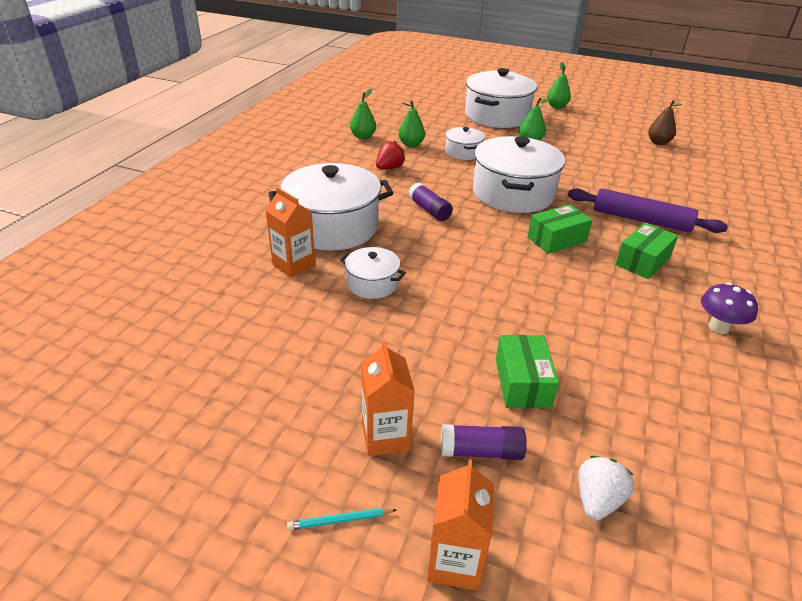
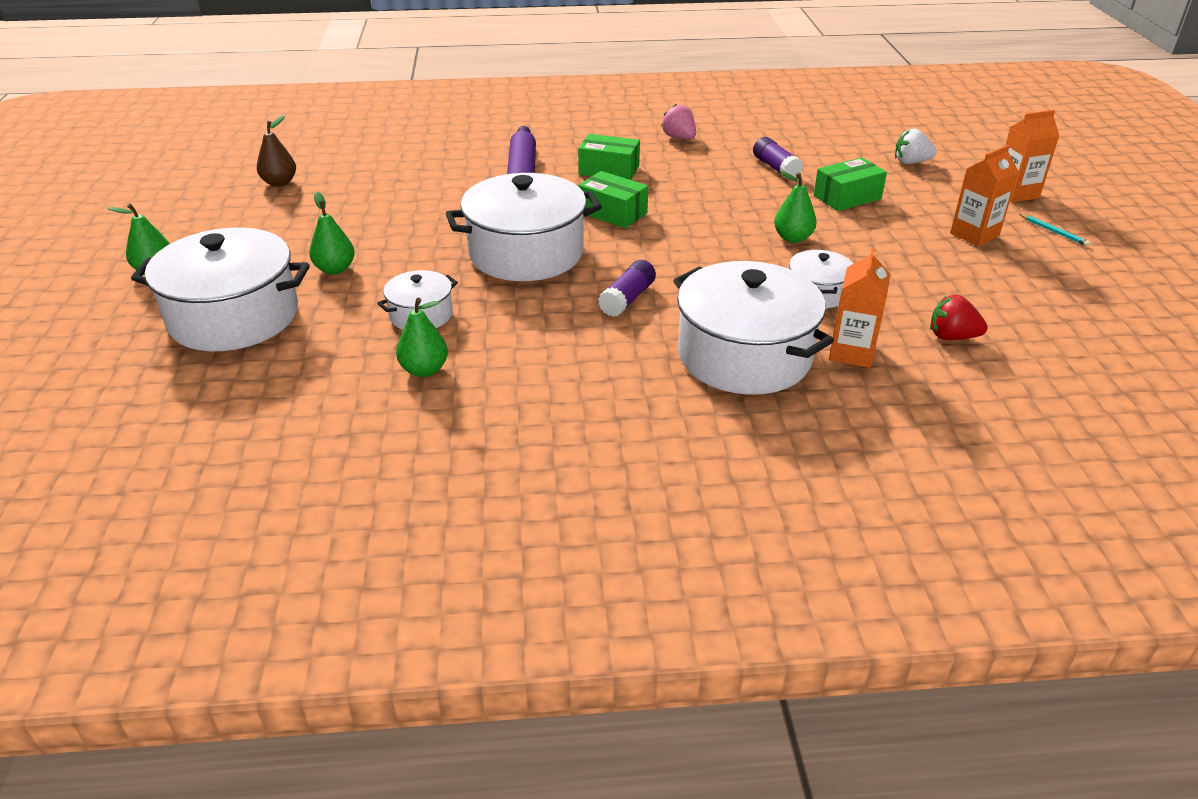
camera: 115 degrees left, 0 degrees up
green pear [350,89,376,139] -> green pear moved to [774,171,817,243]
red strawberry [376,141,405,170] -> red strawberry moved to [930,295,988,340]
purple glue stick [441,424,527,460] -> purple glue stick moved to [753,137,803,180]
purple mushroom [701,282,758,334] -> pink strawberry [661,104,696,139]

